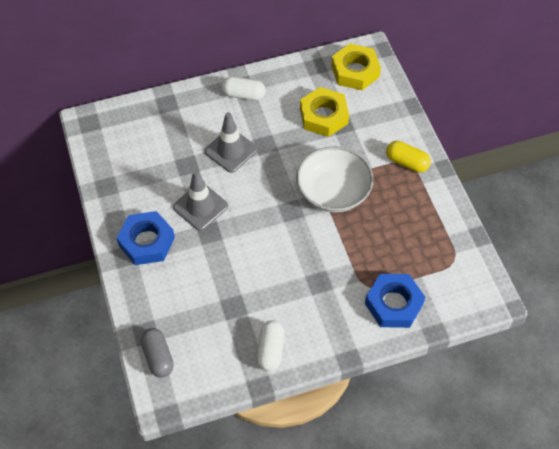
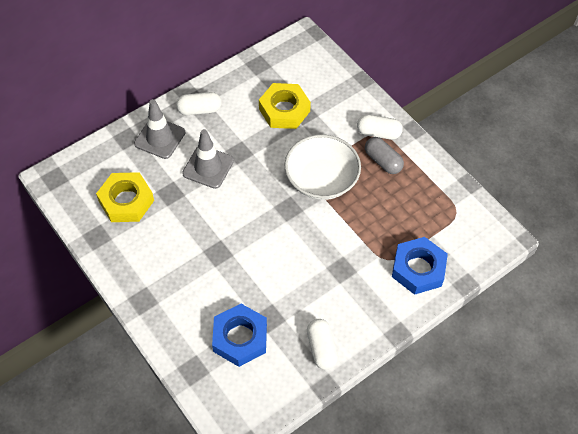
camera: 20 degrees left, 0 degrees up
blue nut [116,211,175,265] -> blue nut moved to [212,304,267,367]
grey capsule [140,328,174,378] -> grey capsule moved to [365,137,404,174]
grey traffic cone [173,170,228,231] -> grey traffic cone moved to [134,99,185,159]
yellow nut [331,43,381,90] -> yellow nut moved to [96,172,154,222]
yellow capsule [386,141,431,172] -> white capsule [357,115,403,140]

